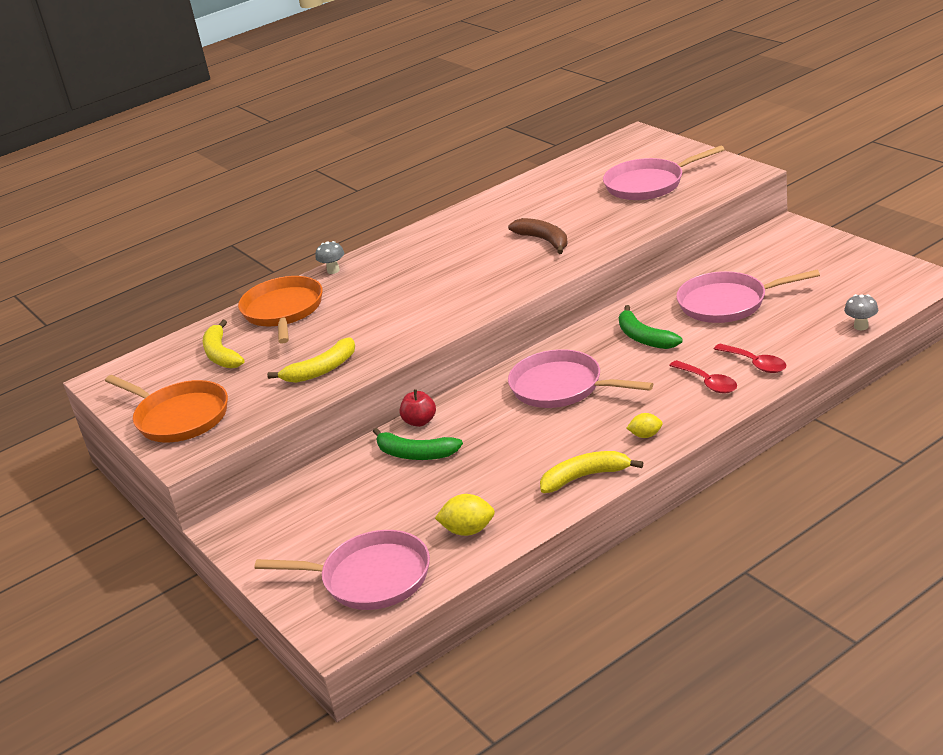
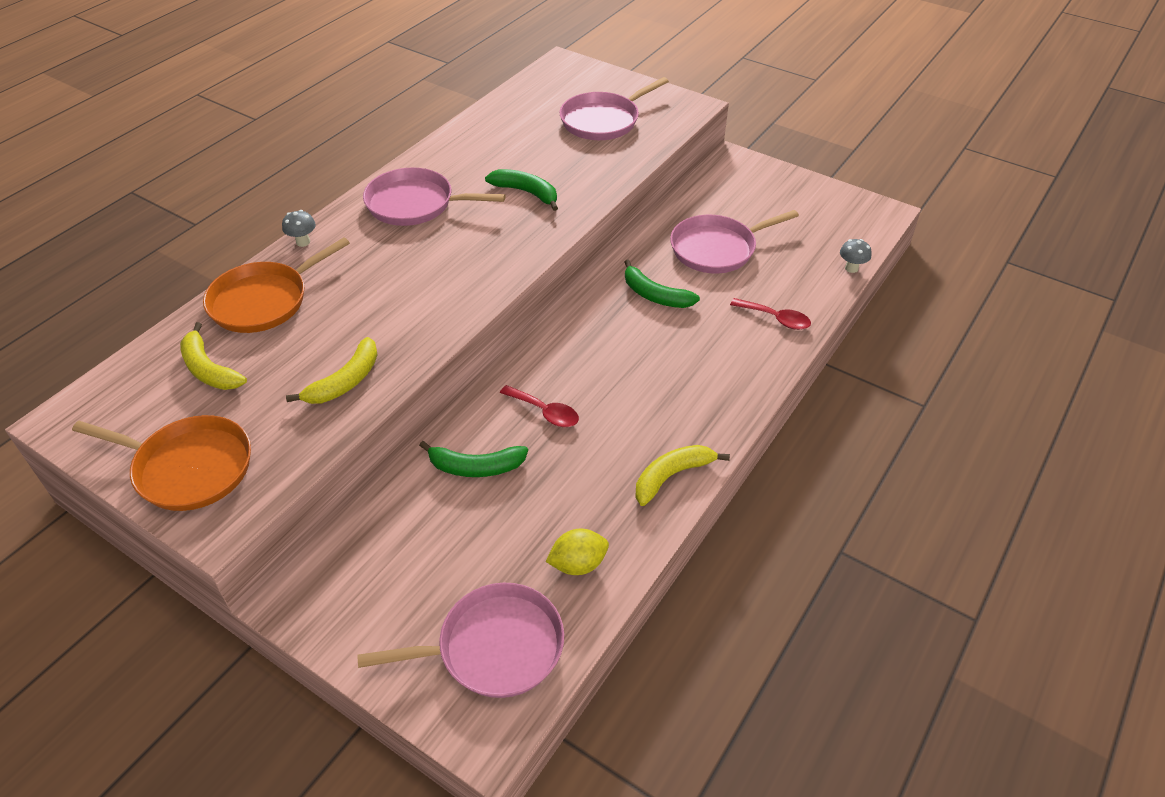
camera: 25 degrees left, 15 degrees up
orange pan [238,276,323,344] -> orange pan turned 105 degrees counterclockwise [203,237,350,333]
red apple [400,389,436,427] -> none
brown banana [508,218,568,254] -> green banana [485,169,558,211]
pink pan [508,349,653,408] -> pink pan moved to [363,167,505,226]
yellow lemon [627,413,663,438] -> none
red spoon [669,360,737,394] -> red spoon moved to [500,385,579,427]

